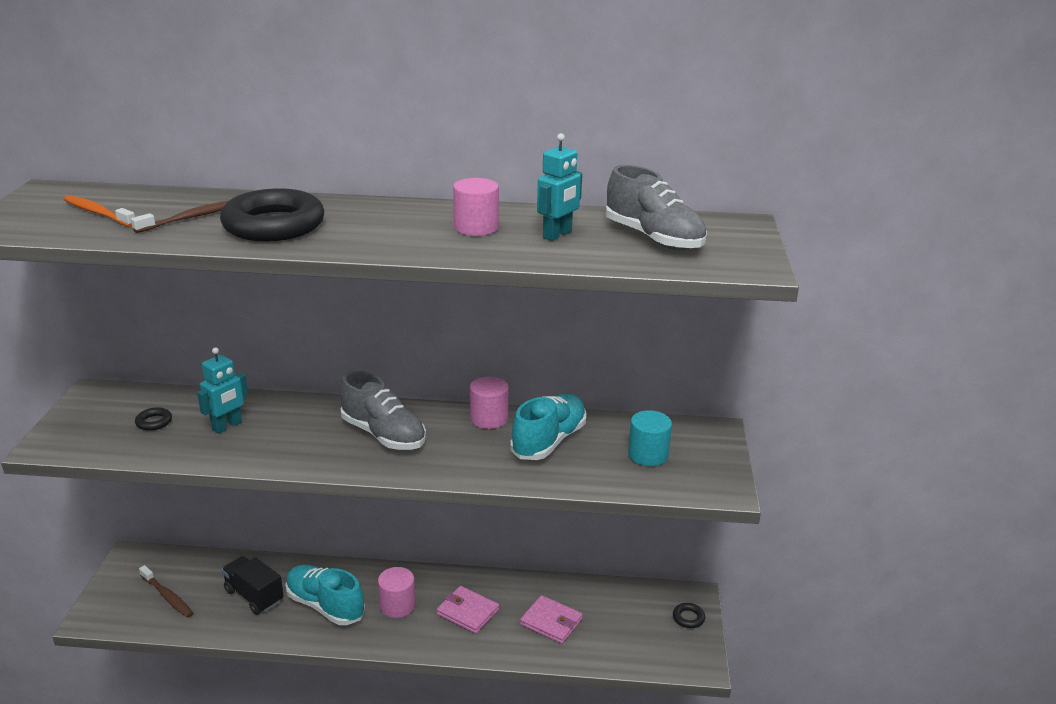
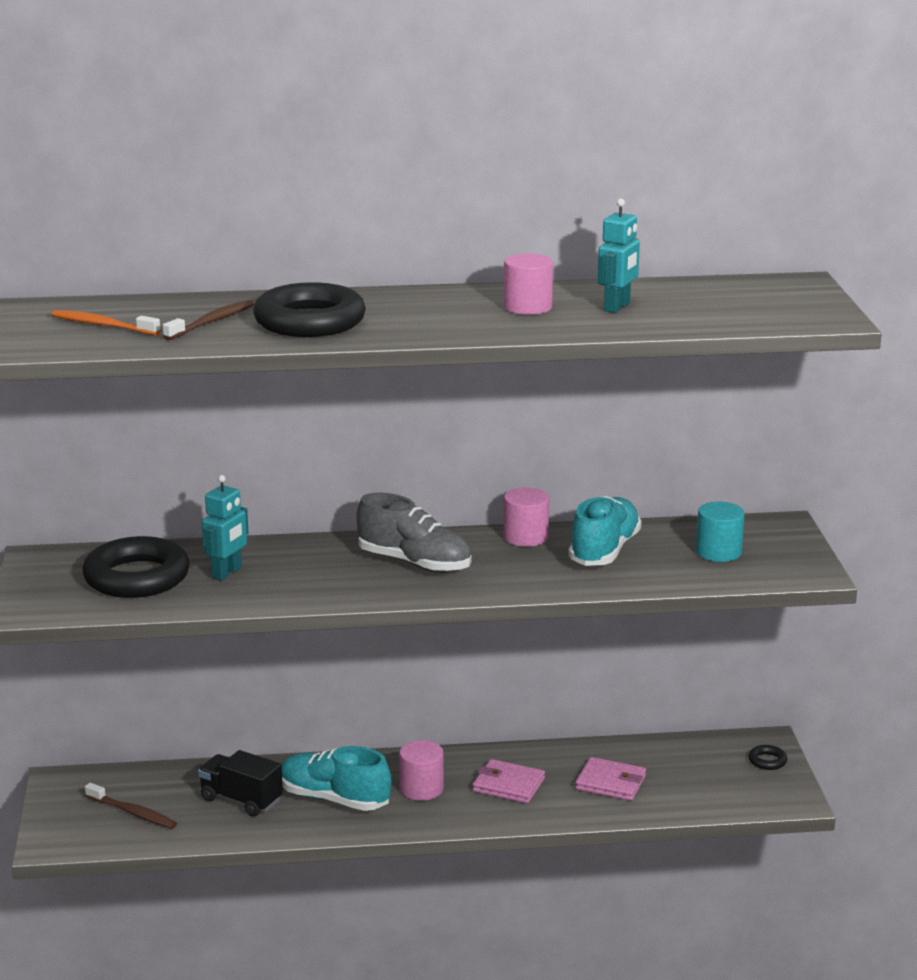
camera: 10 degrees left, 5 degrees down
black ring [135,407,172,431] -> black ring [83,536,190,598], size x2.50
grey shoe [606,165,707,250] -> none

